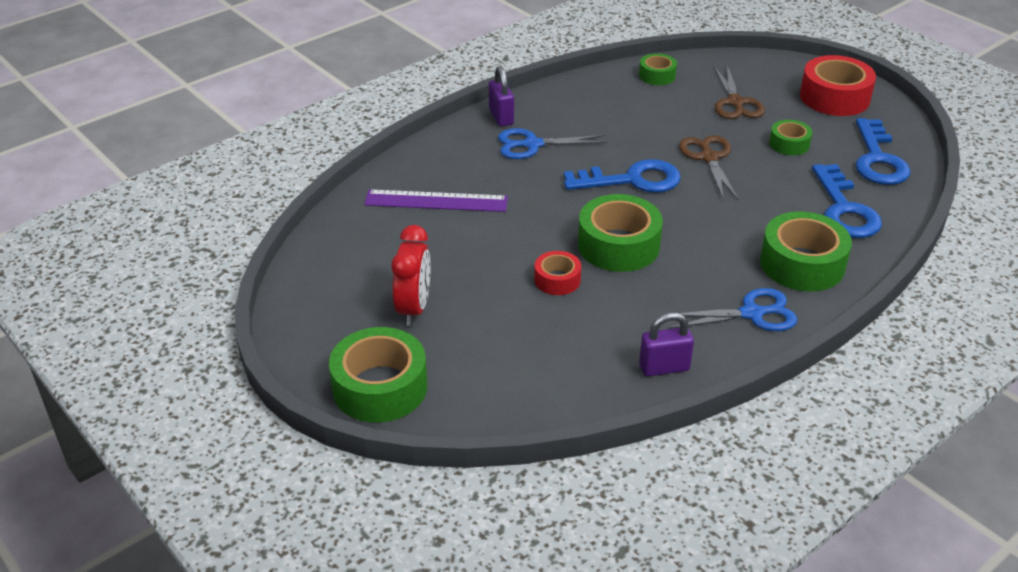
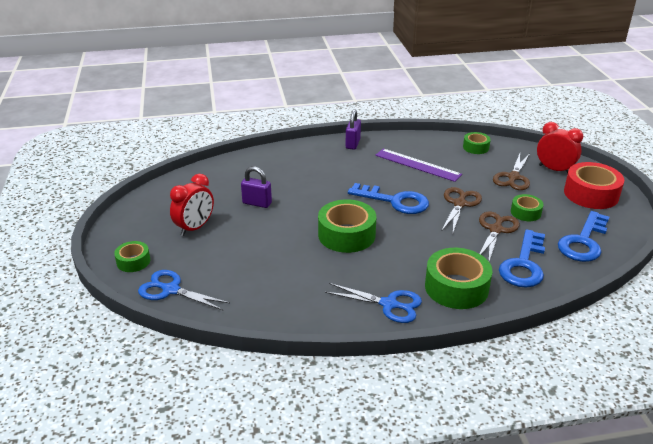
camera: 30 degrees right, 5 degrees down
green tape [329,327,428,422] -> green tape [114,241,150,272], size x0.55
purple ruler [364,190,508,212] -> purple ruler moved to [375,148,462,182]
blue scissors [498,128,607,159] -> blue scissors moved to [138,270,230,310]
red tape [534,251,581,295] -> none
purple padlock [639,312,694,376] -> purple padlock moved to [241,167,272,208]
none -> brown scissors [479,212,520,261]
none -> red clock [537,122,583,173]

